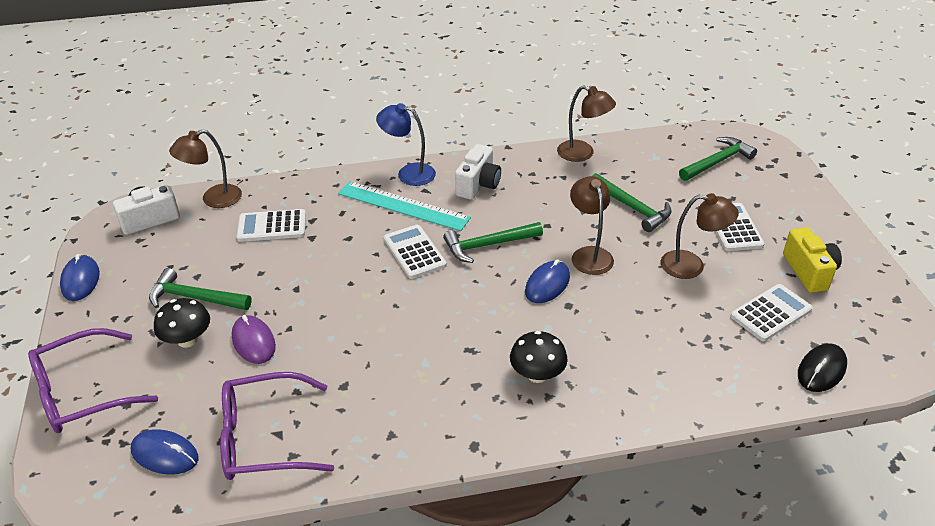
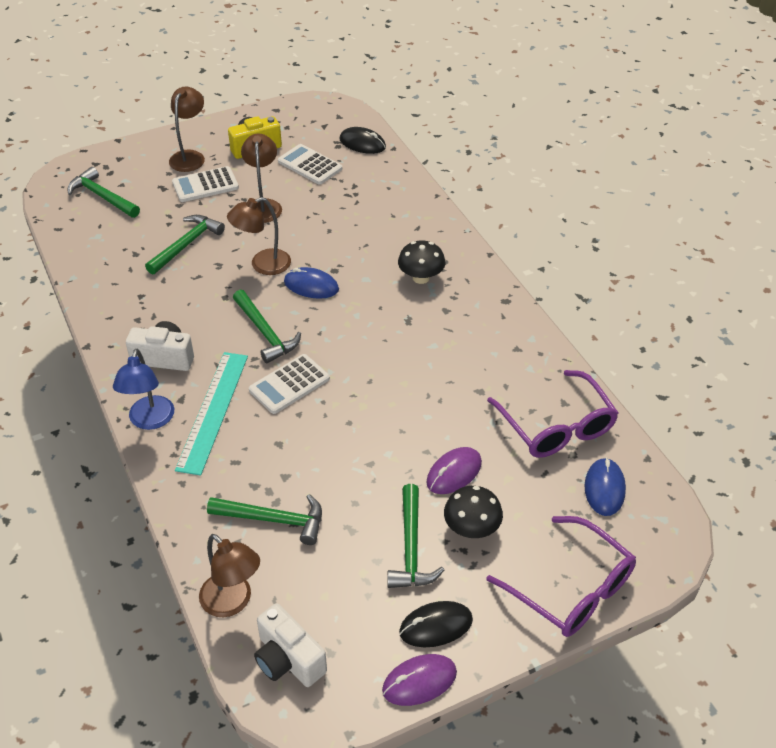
camera: 105 degrees left, 5 degrees up
blue mouse [60,254,100,301] -> purple mouse [382,654,457,706]
white calculator [237,209,306,242] -> green hammer [207,494,322,545]
brown lamp [557,85,616,162] -> brown lamp moved to [169,87,205,172]
none -> black mouse [399,601,473,647]

